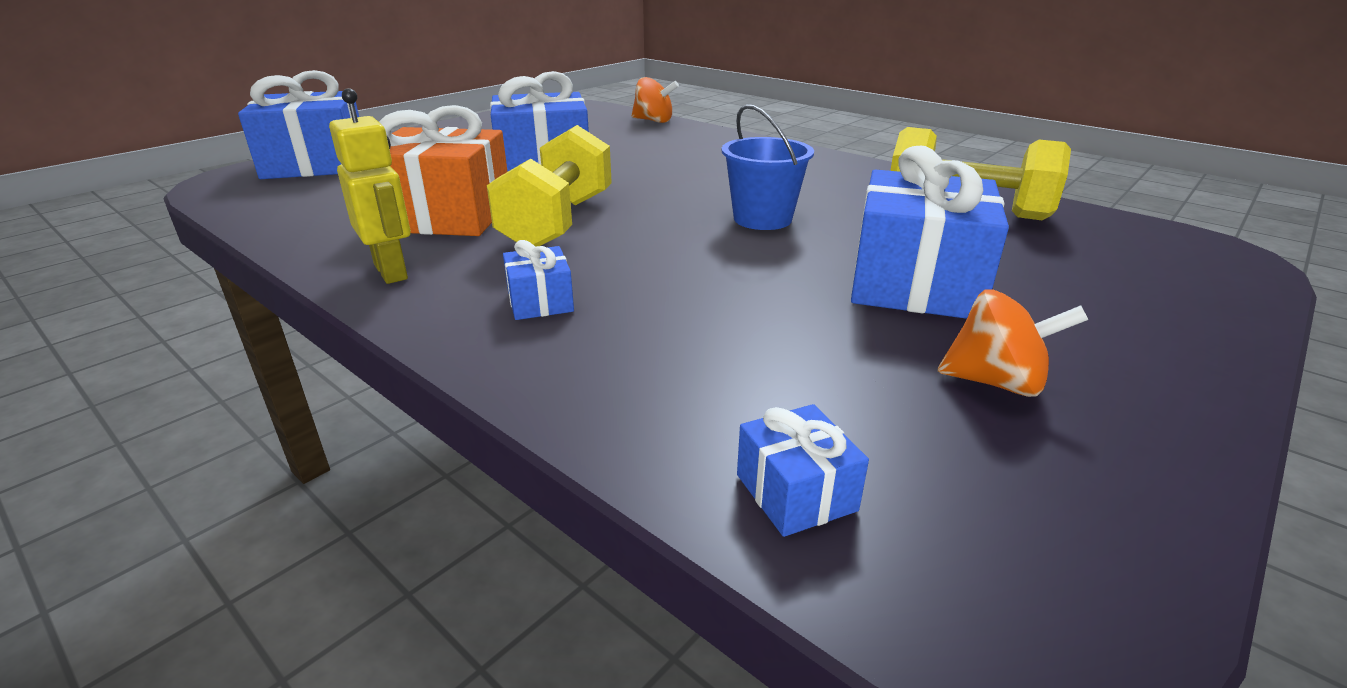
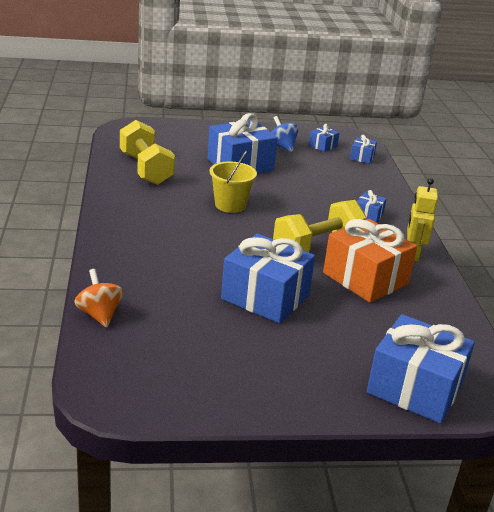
camera: 140 degrees left, 0 degrees up
blue bucket [721,104,814,230] -> yellow bucket [210,150,257,213]
orange spinning top [937,289,1088,397] -> blue spinning top [271,116,299,152]
none -> blue gift [309,124,339,152]

